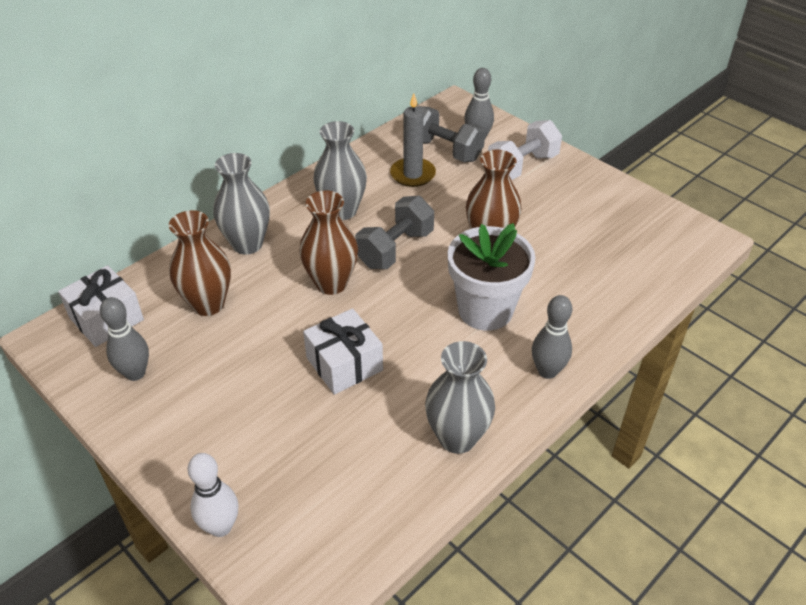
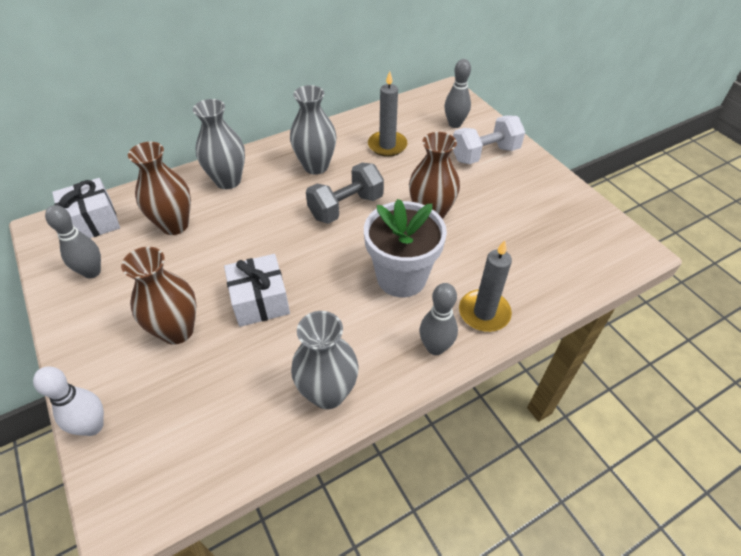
camera: 15 degrees right, 5 degrees up
brown vase [299,190,358,295] -> brown vase moved to [121,247,197,345]
grey dumbbell [418,106,485,162] -> none
none -> grey candle [459,240,512,332]

